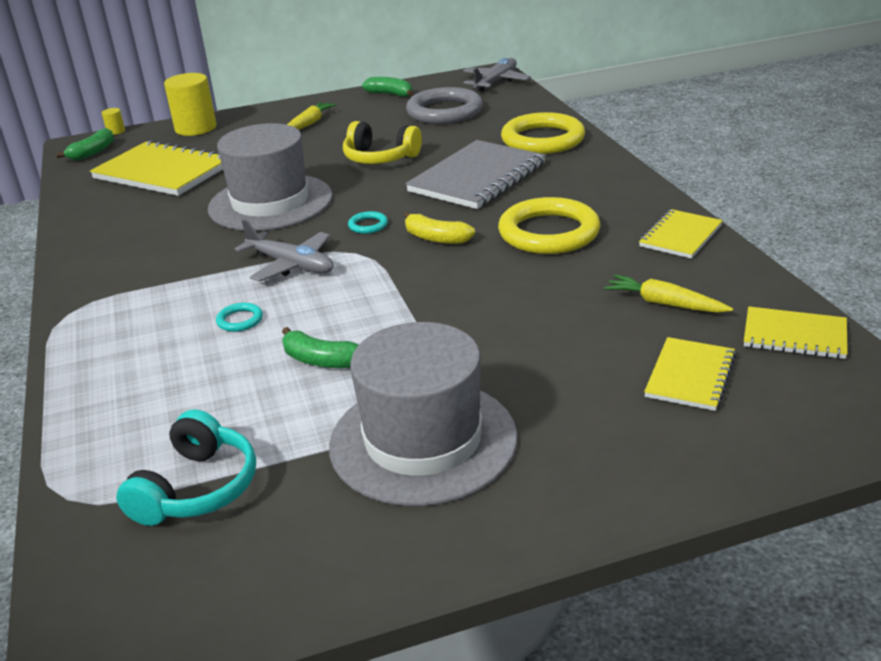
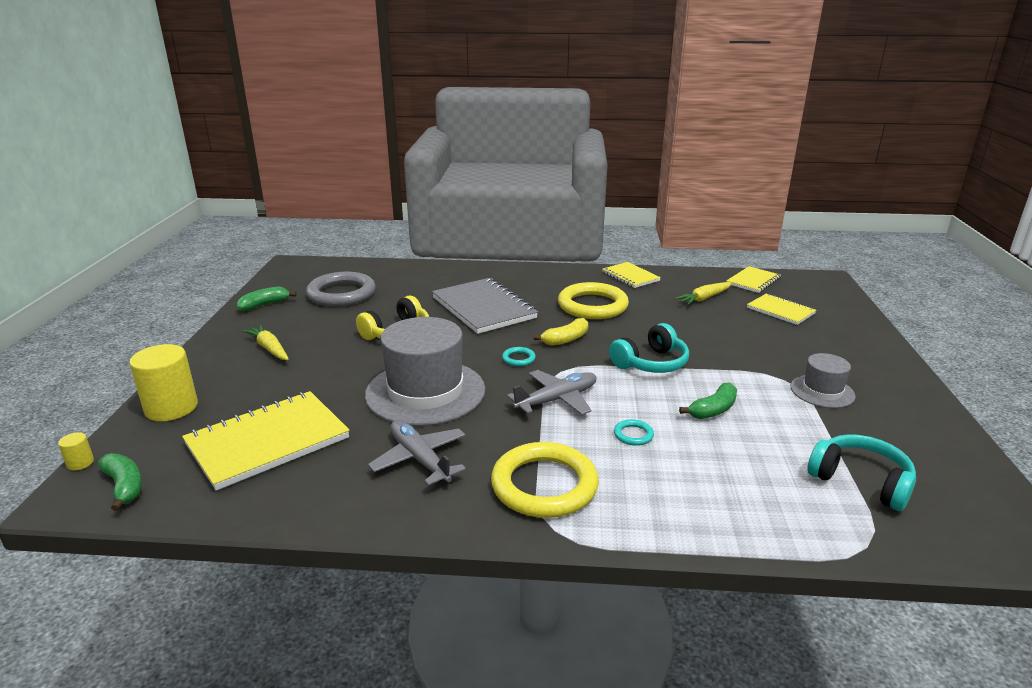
camera: 70 degrees left, 5 degrees down
grey hat [329,322,517,506] -> grey hat [790,353,856,408], size x0.51
grey plane [463,58,531,91] -> grey plane moved to [368,420,466,485]
yellow ring [501,112,585,154] -> yellow ring moved to [491,442,599,518]
none -> turquoise headphones [609,323,689,373]

